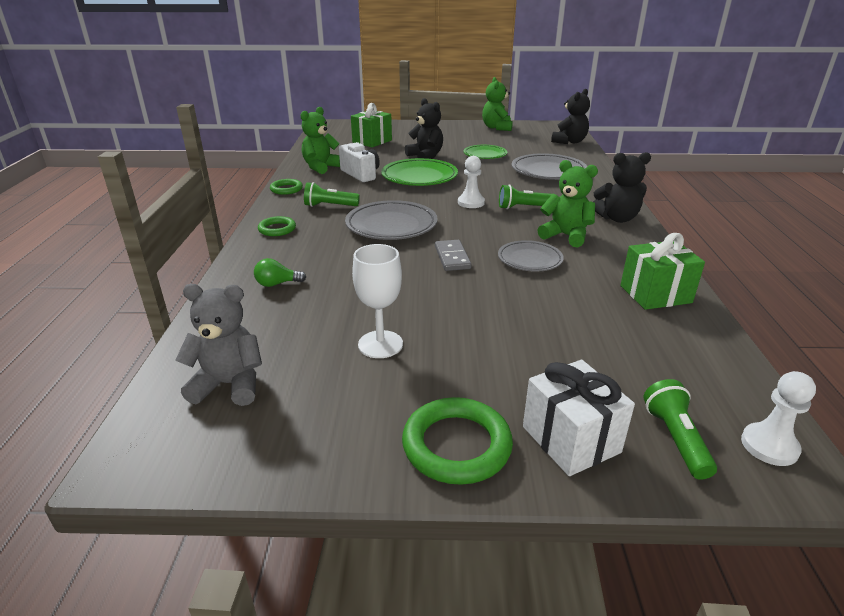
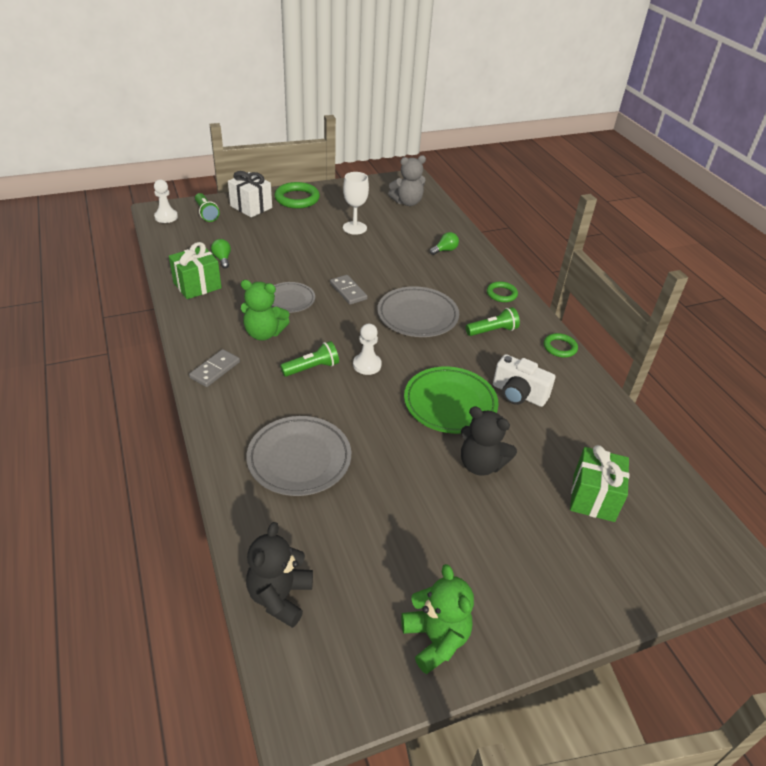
camera: 155 degrees right, 10 degrees up
green teddy bear [301,107,340,174] -> none
green plate [464,145,507,159] -> none
black teddy bear [593,152,651,223] -> grey domino [189,349,240,387]
none -> green light bulb [211,239,231,268]

